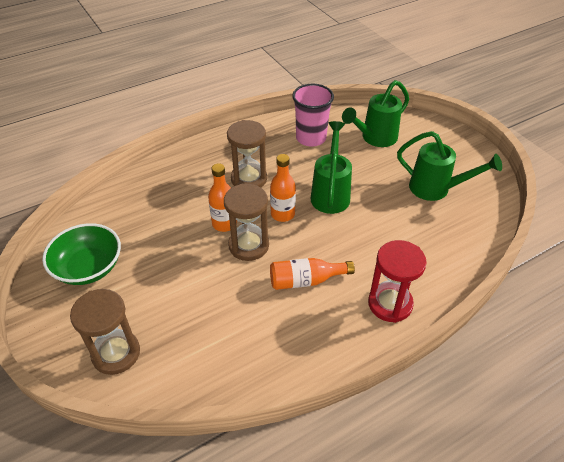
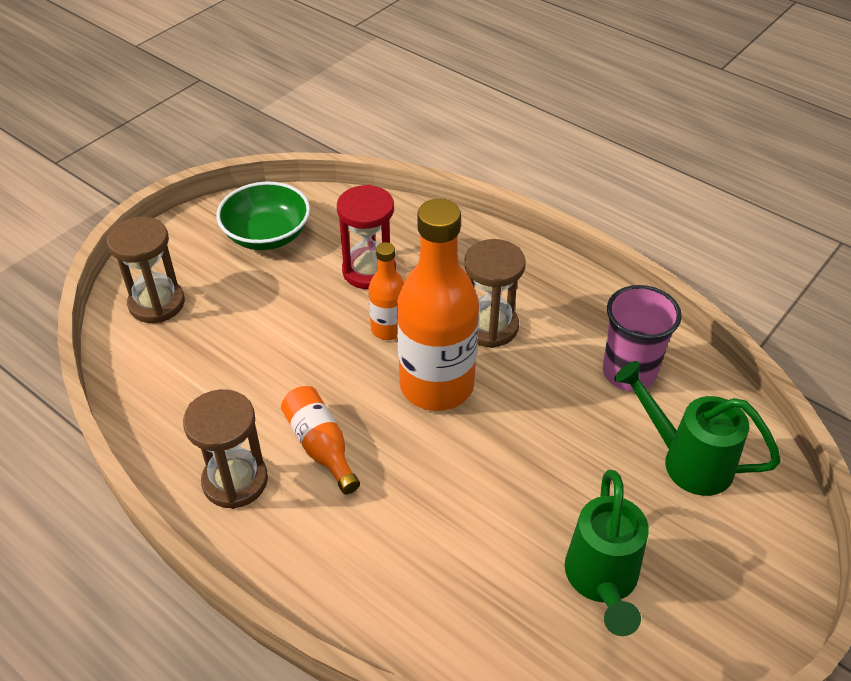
camera: 70 degrees right, 0 degrees up
brown hourglass [224,184,269,261] -> brown hourglass moved to [183,389,268,509]
orange bottle [270,154,296,222] -> orange bottle [397,199,479,411], size x1.97
green watering can [311,121,352,214] -> none
red hourglass [368,240,427,323] -> red hourglass moved to [337,185,396,289]

